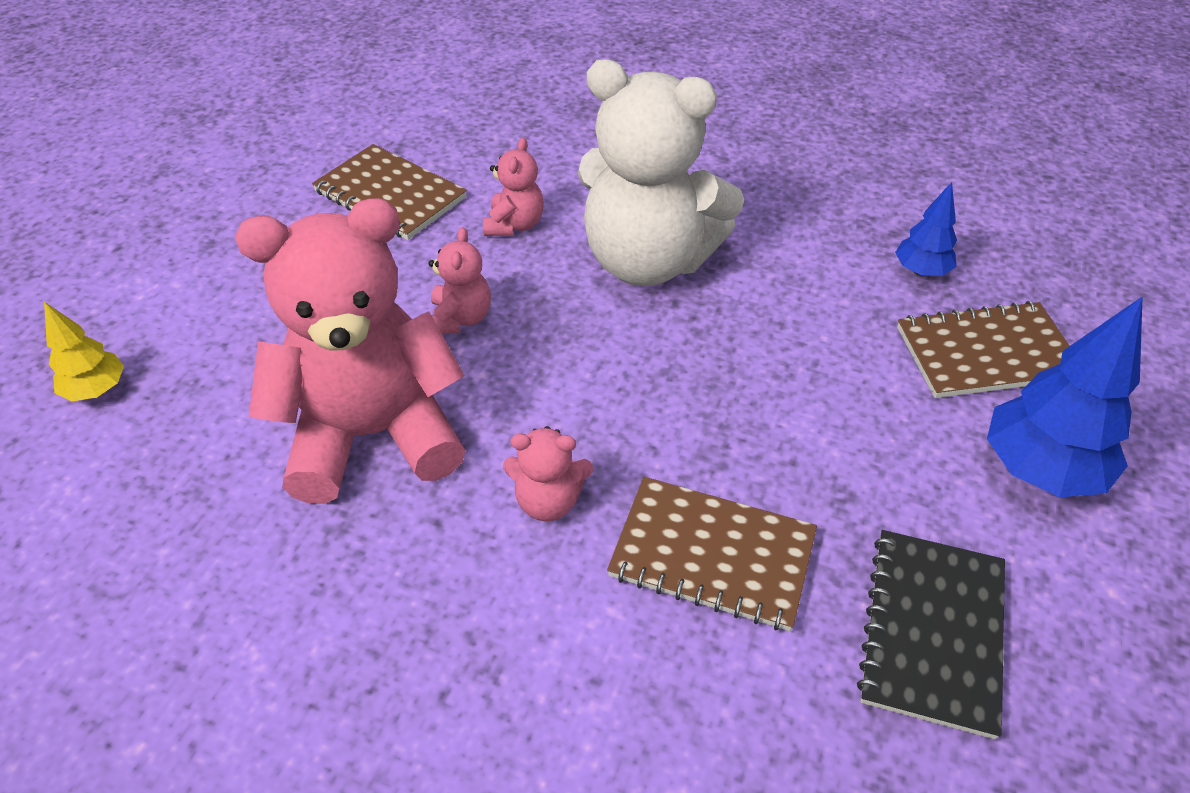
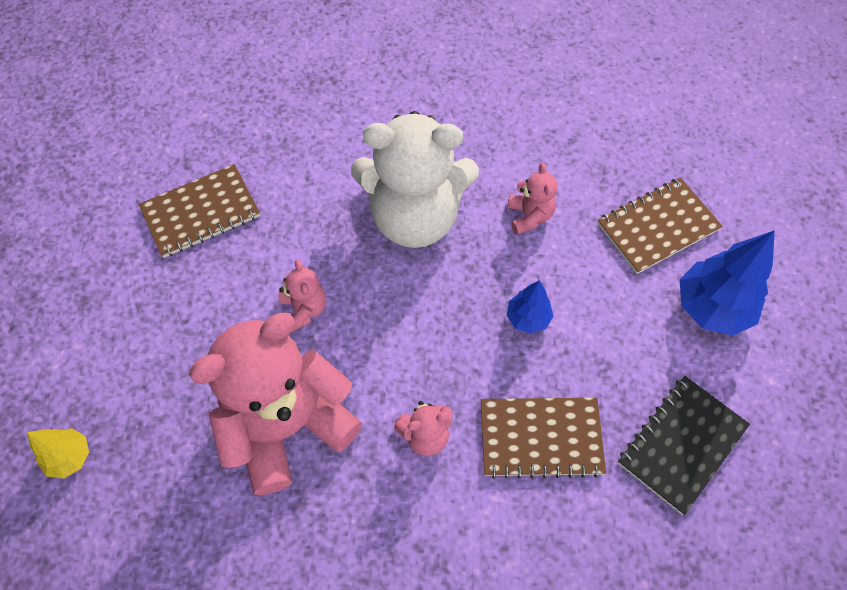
camera: 20 degrees left, 15 degrees up
brown notebook [312,144,467,240] -> brown notebook turned 45 degrees counterclockwise [139,164,260,258]
pink teddy bear [483,137,544,236] -> pink teddy bear moved to [508,163,558,235]
black notebook [857,530,1005,739] -> black notebook turned 45 degrees clockwise [618,376,750,515]
blue tree [895,182,957,276] -> blue tree moved to [507,280,553,334]

